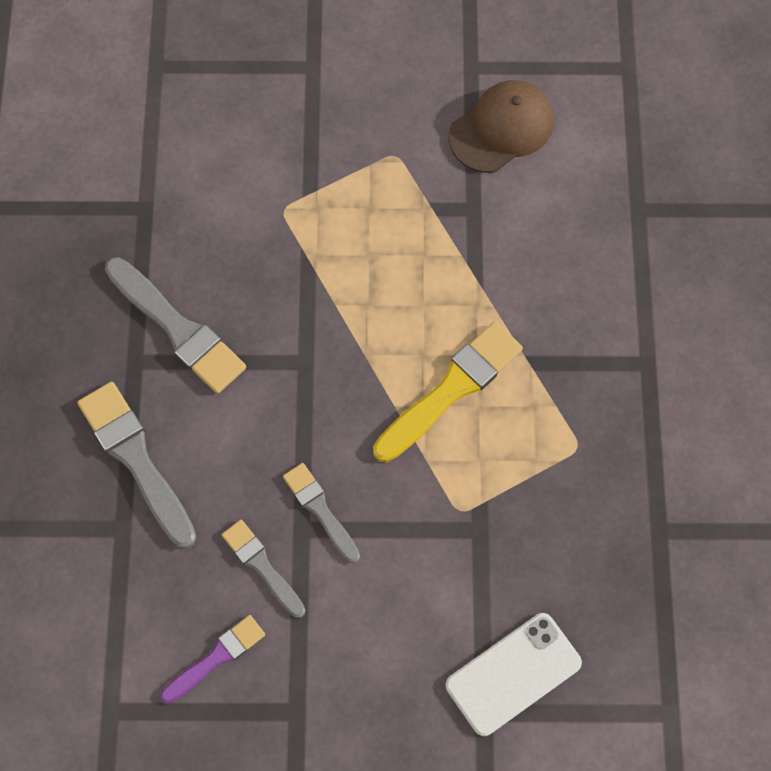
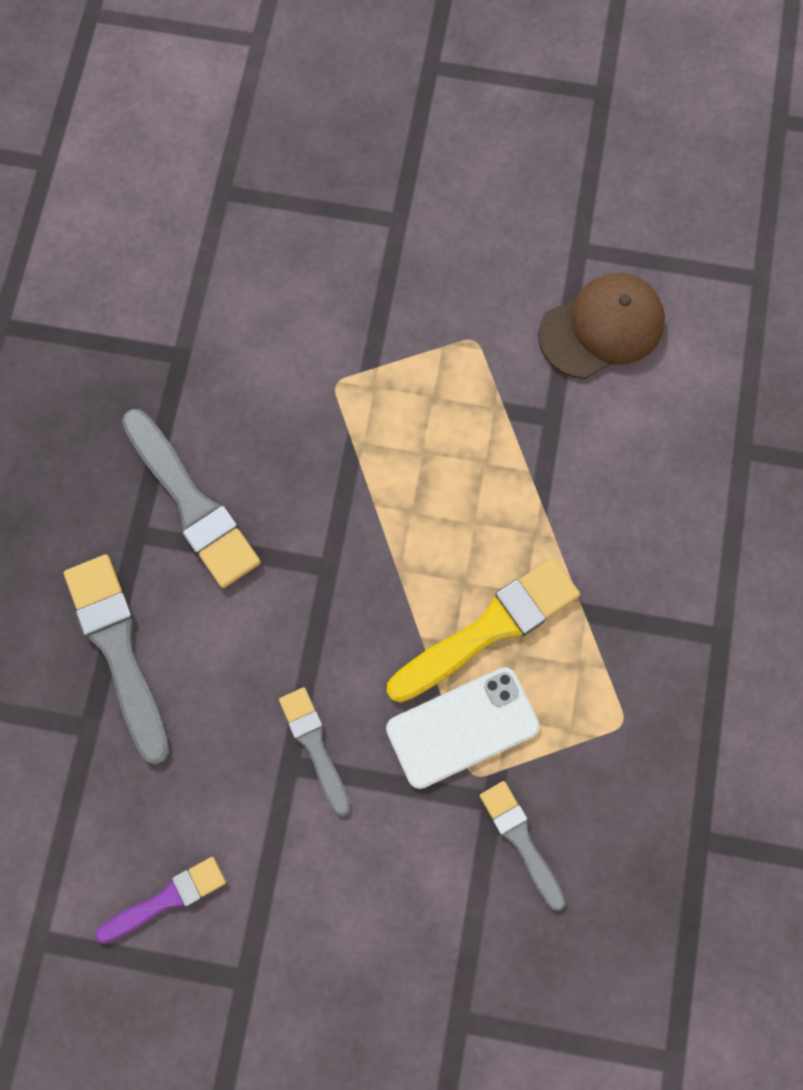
camera: 10 degrees right, 5 degrees up
grey brush [222,520,305,618] -> grey brush moved to [479,781,566,911]
white phone [446,613,582,736] -> white phone moved to [386,667,540,789]

